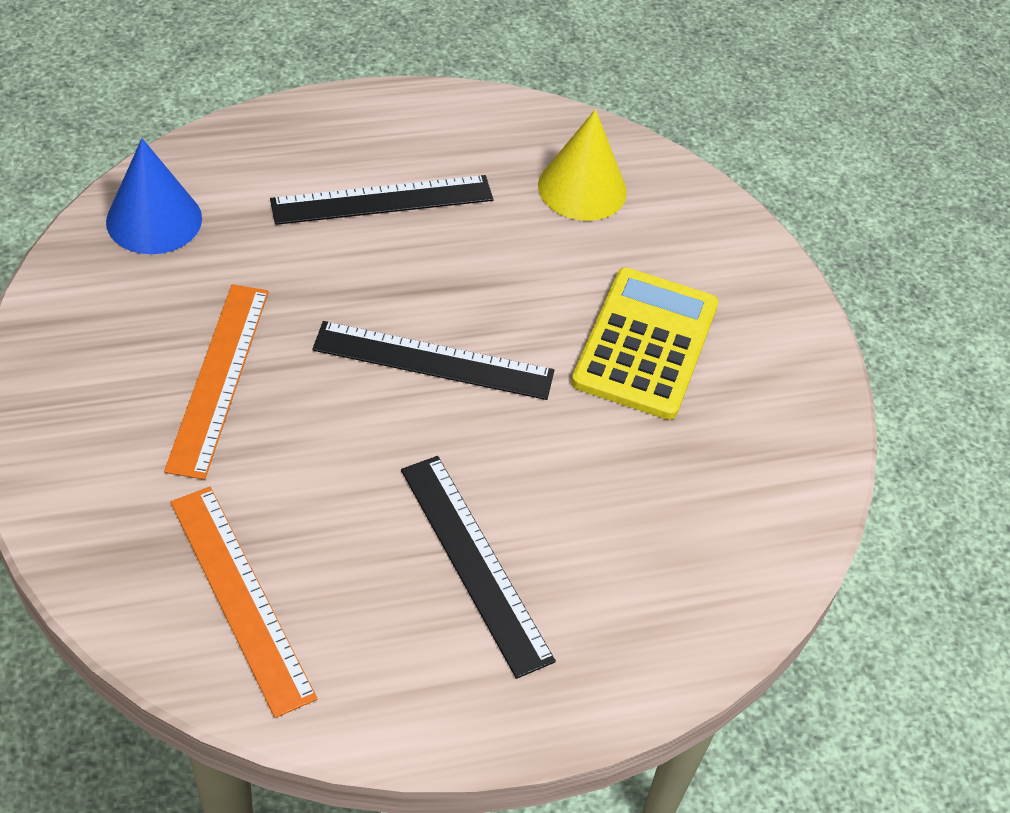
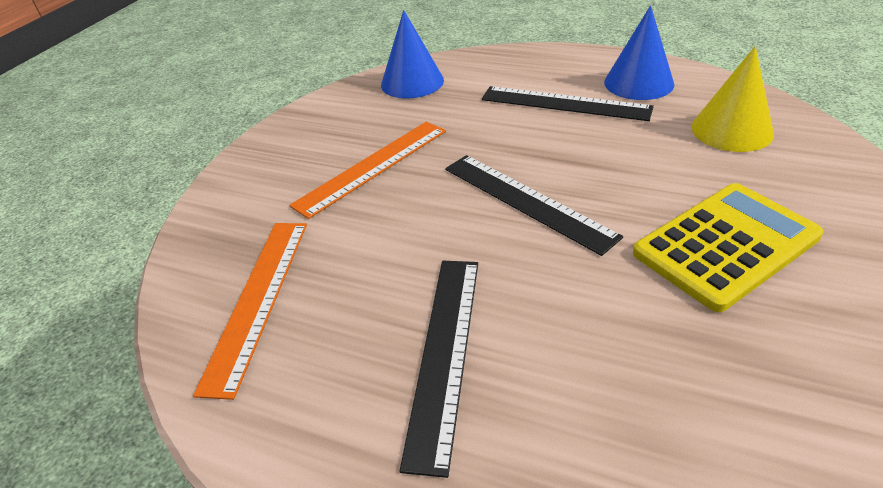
camera: 45 degrees right, 10 degrees down
none -> blue cone [604,6,674,100]

